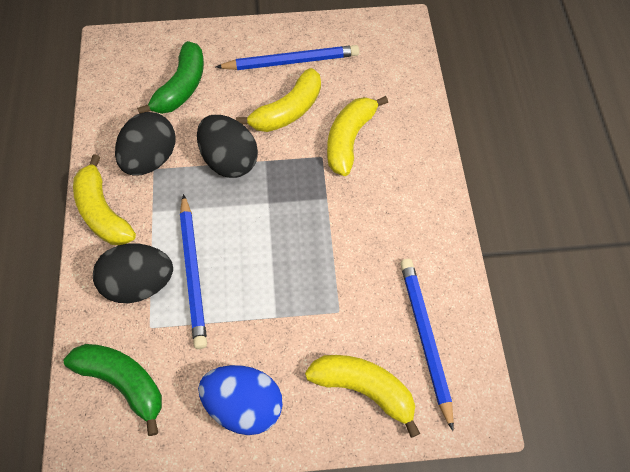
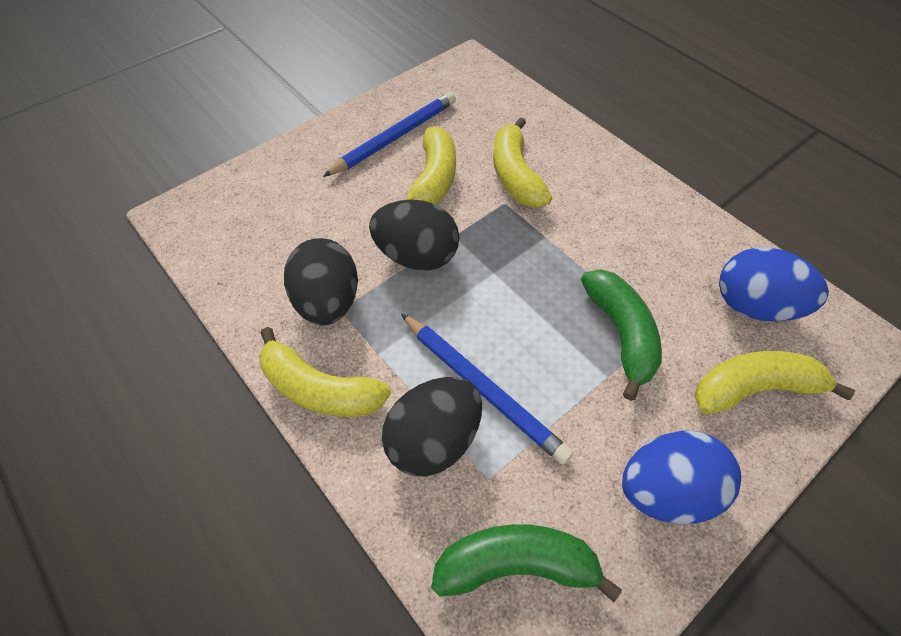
camera: 35 degrees left, 5 degrees down
green banana [137,41,204,114] -> green banana moved to [581,269,662,401]
blue pencil [400,259,454,431] -> blue egg [719,247,829,322]

